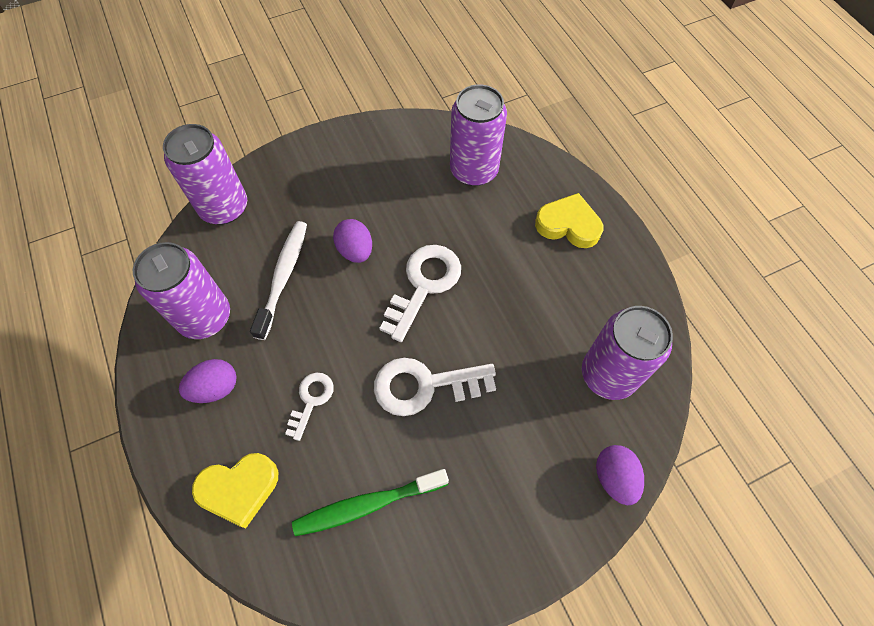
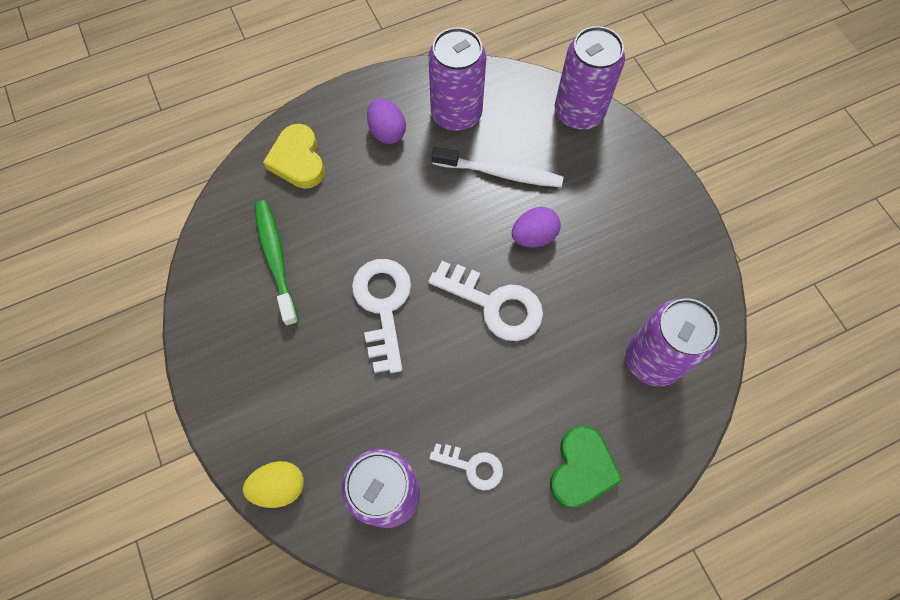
camera: 90 degrees right, 5 degrees up
white key [285,373,334,441] -> white key moved to [429,443,503,490]
yellow heart [535,193,603,248] -> green heart [550,426,623,508]
purple egg [596,445,644,505] -> yellow egg [243,461,304,508]

